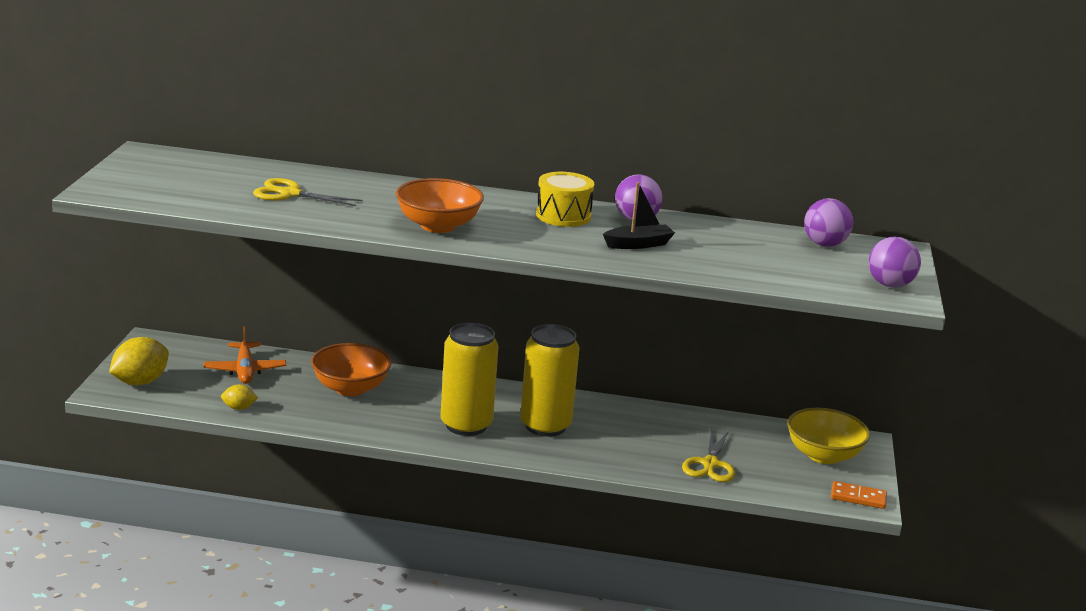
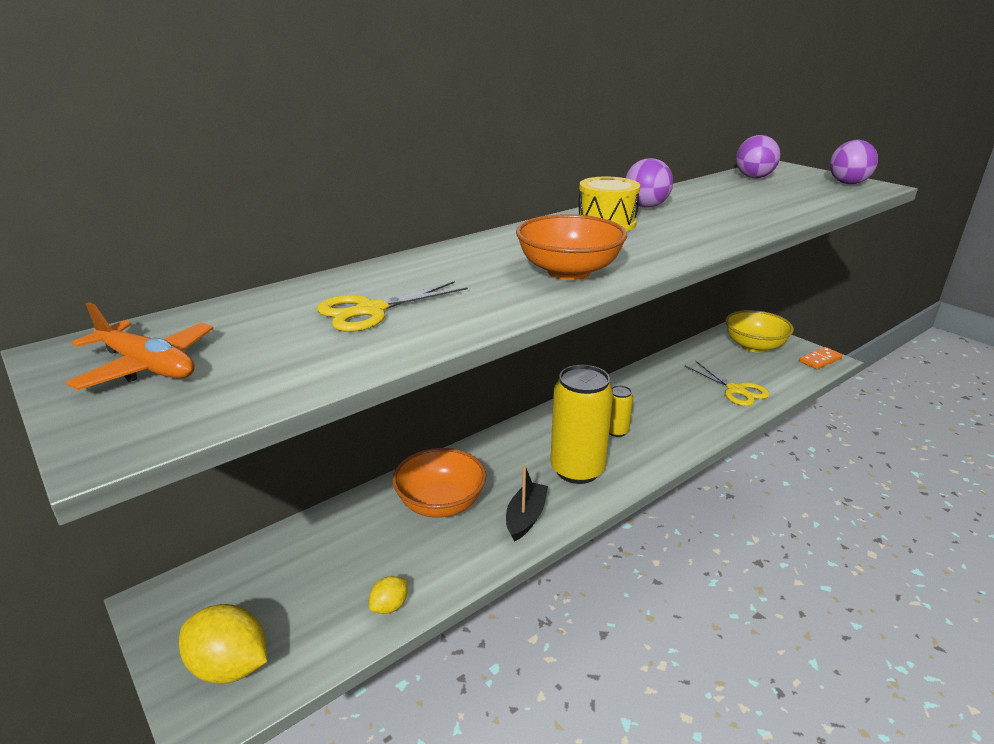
camera: 45 degrees left, 5 degrees up
yellow lemon [109,337,169,385] -> yellow lemon turned 60 degrees counterclockwise [179,604,267,684]
orange plane [204,327,286,384] -> orange plane moved to [66,302,214,390]
yellow can [520,324,579,437] -> yellow can [609,385,633,437], size x0.48
black boat [603,182,675,249] -> black boat moved to [506,465,548,541]

